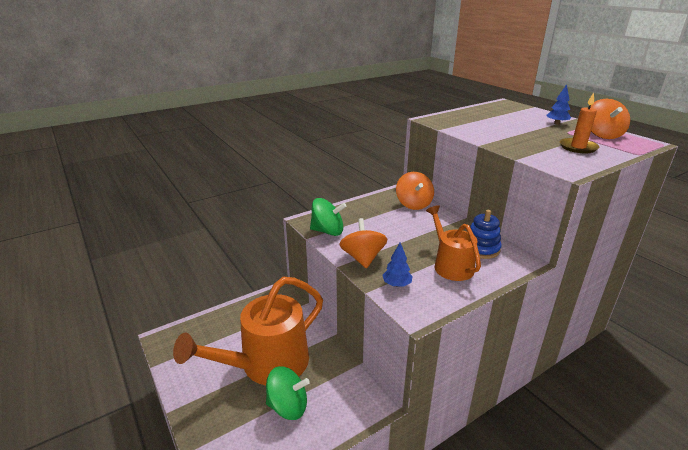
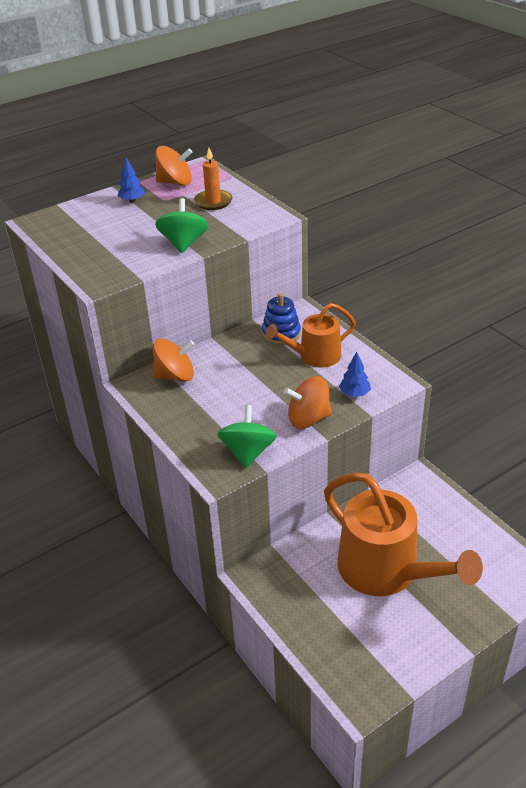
camera: 90 degrees left, 10 degrees up
green spinning top [266,366,310,420] -> green spinning top moved to [155,198,208,253]

